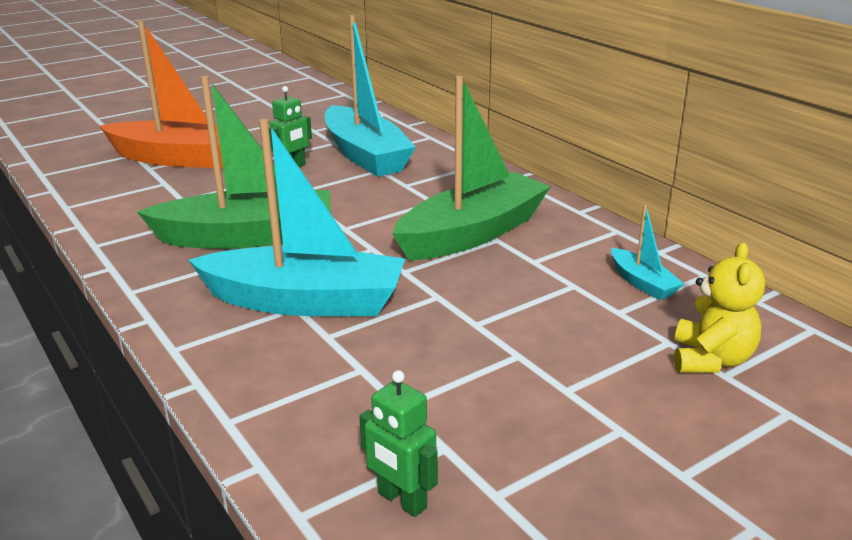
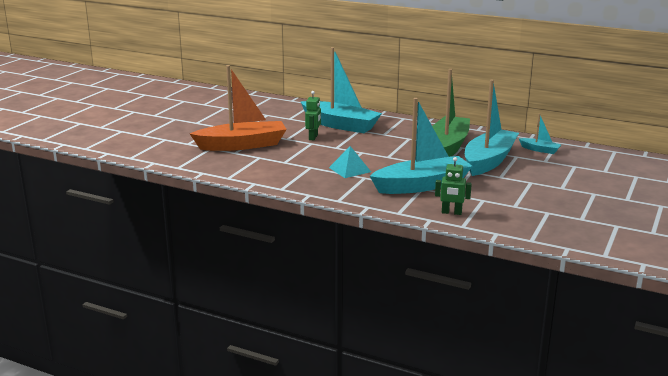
camera: 30 degrees left, 5 degrees down
green boat [137,76,331,249] -> turquoise pyramid [329,146,371,178]
green robot [359,370,438,517] -> green robot moved to [435,157,472,215]
yellow teddy bear [674,242,765,373] -> none
none -> turquoise boat [465,80,519,176]

